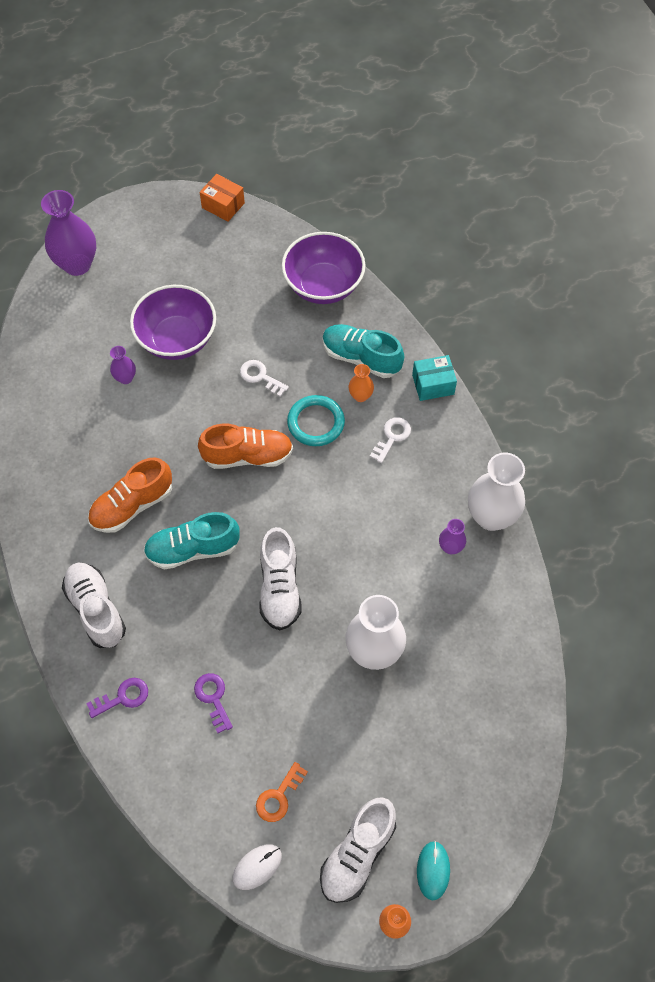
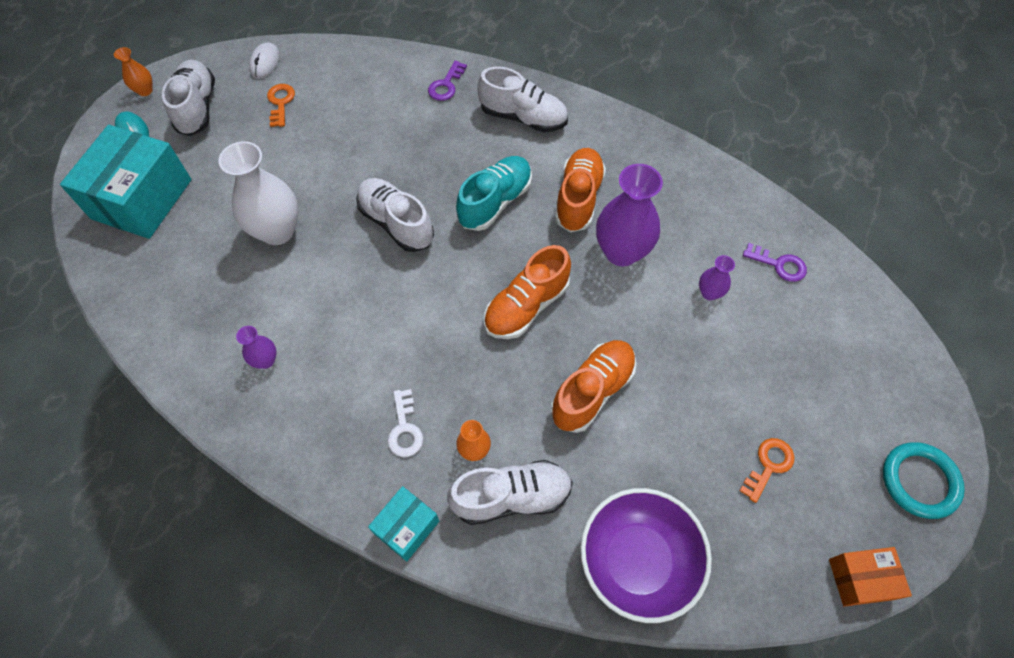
camera: 140 degrees right, 0 degrees up
purple vase [41,190,96,276] -> purple vase moved to [596,164,663,266]
purple bowl [130,285,216,360] -> none
purple key [194,673,233,733] -> purple key moved to [743,243,807,282]
white key [240,360,289,397] -> orange shoe [551,340,636,433]
turquoise ring [287,395,345,446] -> turquoise ring moved to [883,442,965,519]
turquoise shoe [323,324,404,378] -> white shoe [447,460,573,525]
white vase [468,453,525,531] -> none
none -> turquoise box [60,125,192,239]
none -> orange key [739,438,794,503]

